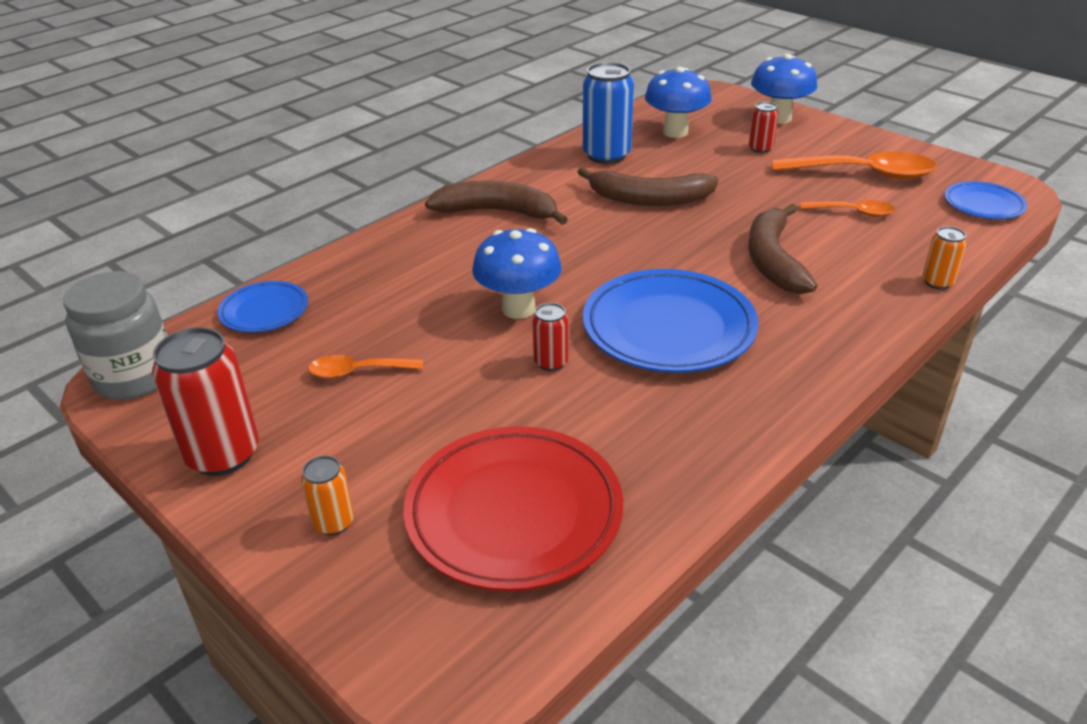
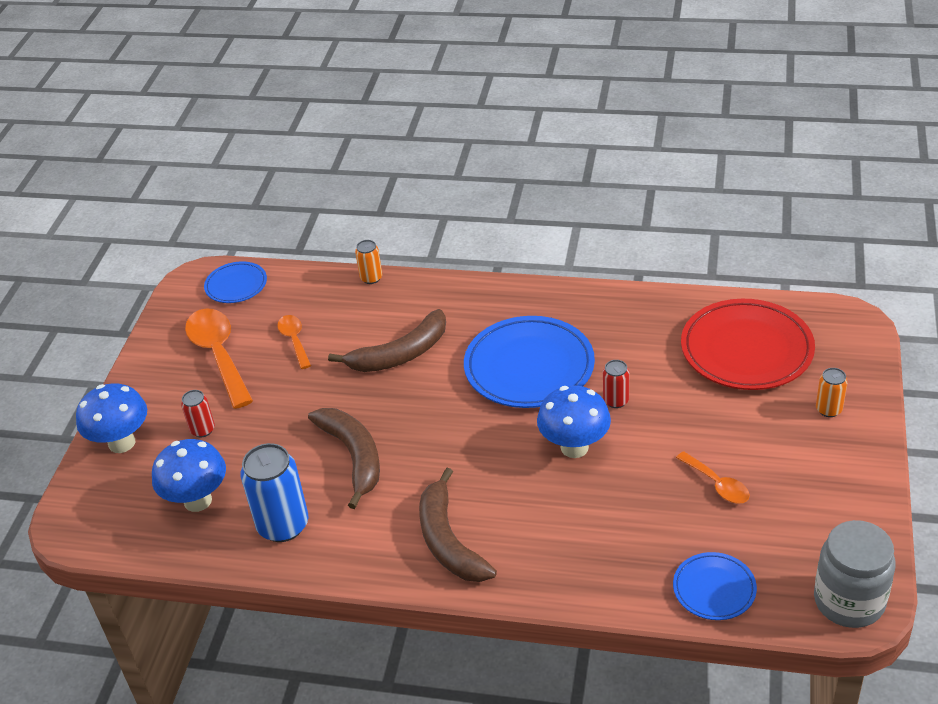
camera: 120 degrees left, 5 degrees up
red can [152,327,259,476] -> none

